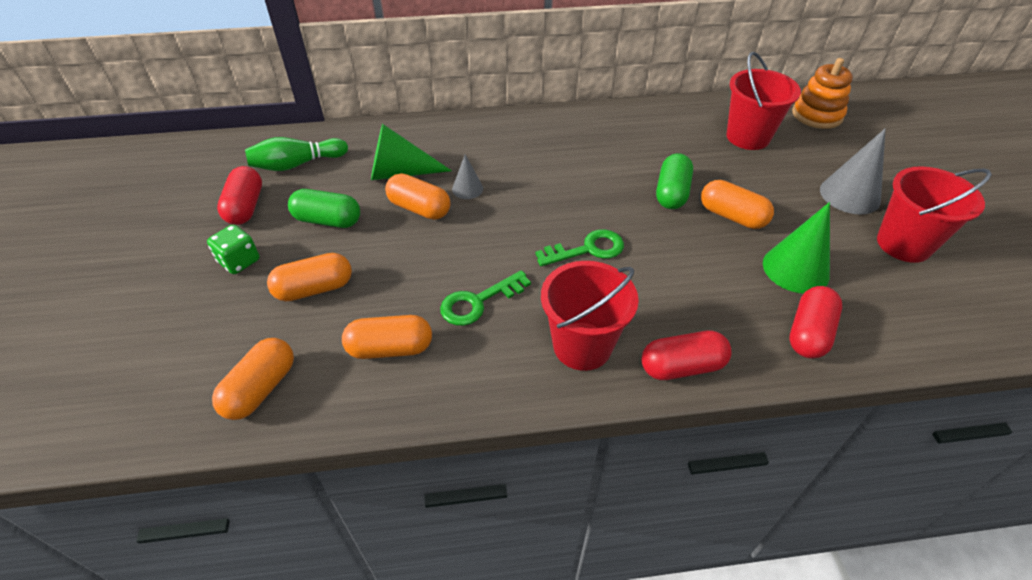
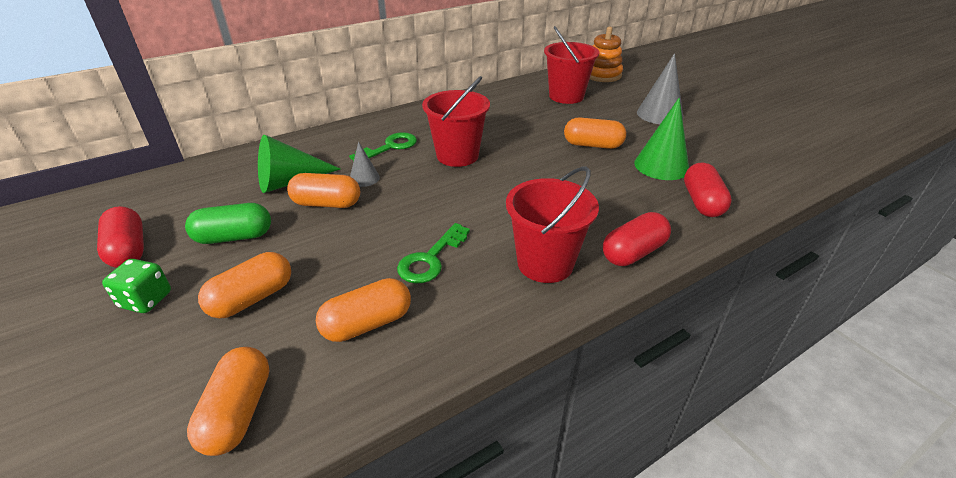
camera: 25 degrees left, 10 degrees down
green bowling pin [245,137,348,171] -> none
green key [535,229,624,266] -> green key moved to [349,132,417,162]
green capsule [656,153,693,209] -> none
red bucket [877,166,992,263] -> red bucket moved to [422,76,490,167]

